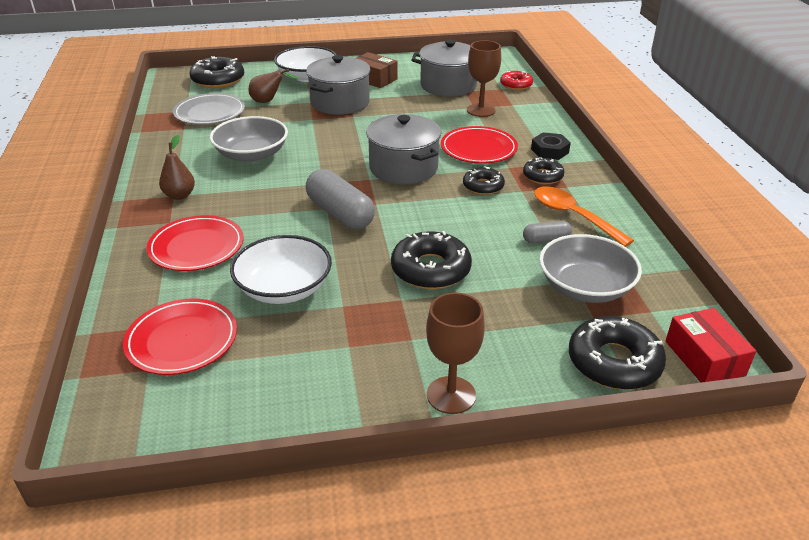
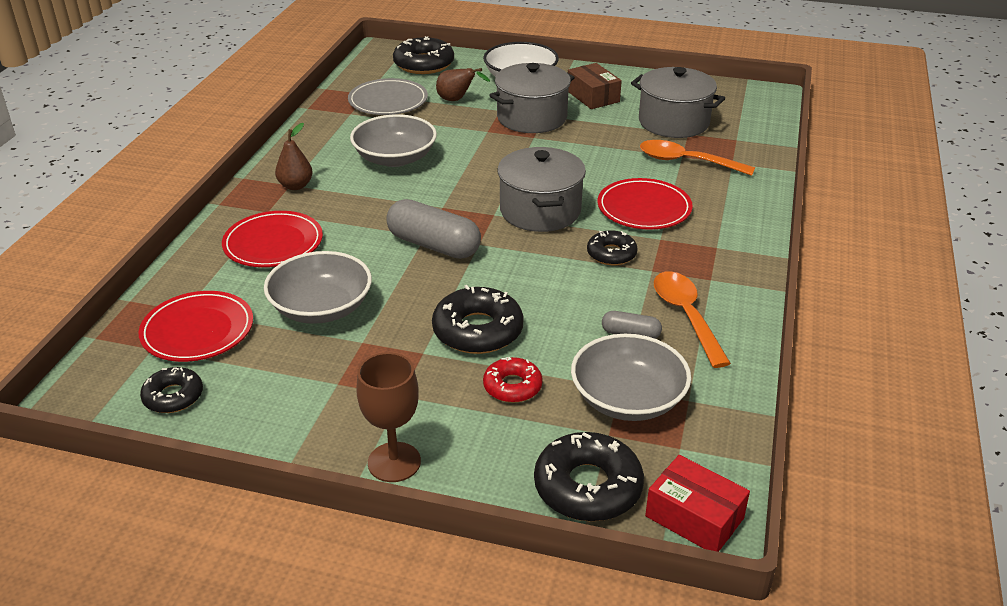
camera: 25 degrees right, 0 degrees up
white bowl [230,235,332,304] -> grey bowl [264,251,372,324]
grey capsule [306,169,375,229] -> grey capsule turned 45 degrees counterclockwise [386,199,481,259]
brown goblet [467,40,501,117] -> orange spoon [640,140,755,176]
red donut [500,70,533,90] -> red donut moved to [483,357,543,403]
black donut [523,157,564,184] -> black donut moved to [140,367,203,413]
black nut [531,132,571,160] -> none
red box [665,308,756,383] -> red box turned 60 degrees counterclockwise [645,455,750,552]

